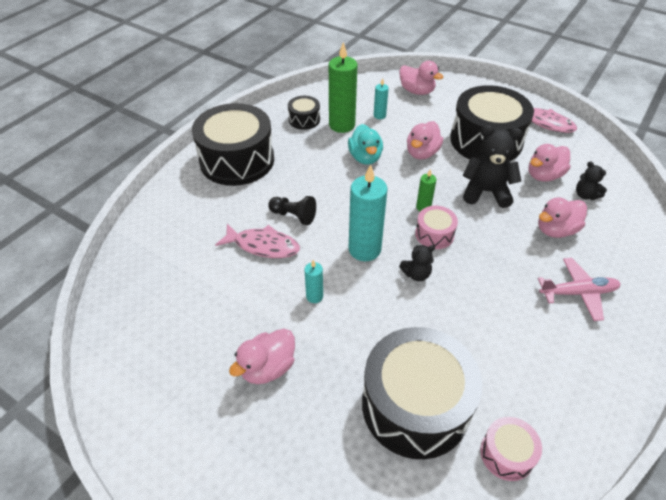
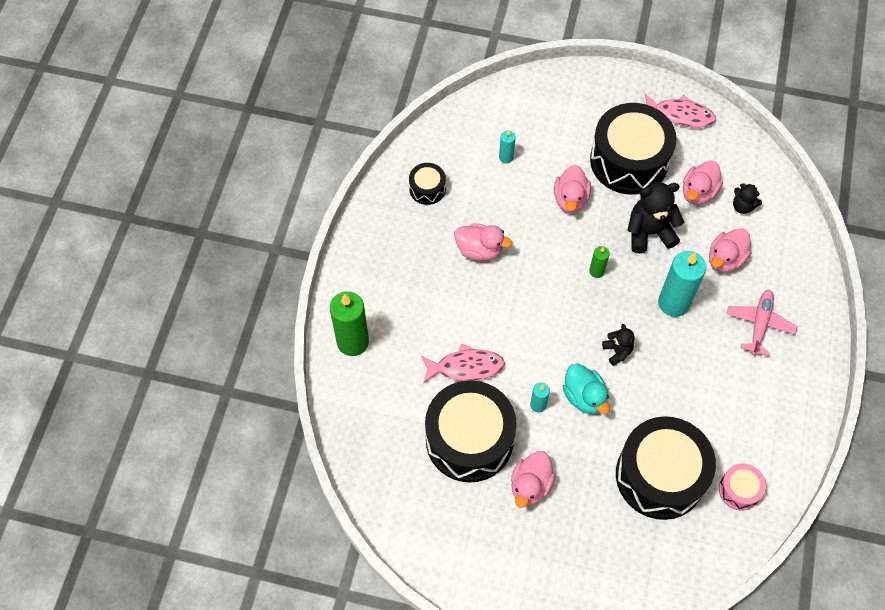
camera: 20 degrees left, 15 degrees up
black drum [192,103,274,186] -> black drum moved to [425,380,517,483]
black pawn [268,196,316,225] -> none
green candle [329,42,357,133] -> green candle moved to [330,291,369,356]
turquoise duck [348,124,383,165] -> turquoise duck moved to [563,363,610,414]
turquoise candle [349,164,387,261] -> turquoise candle moved to [658,251,706,317]
pink duck [399,61,443,95] -> pink duck moved to [454,223,512,261]
black teddy bear [399,245,435,281] -> black teddy bear turned 75 degrees counterclockwise [602,324,635,366]
pink drum [415,206,458,249] -> none
pink plane [538,258,620,321] -> pink plane turned 45 degrees counterclockwise [726,289,798,356]

